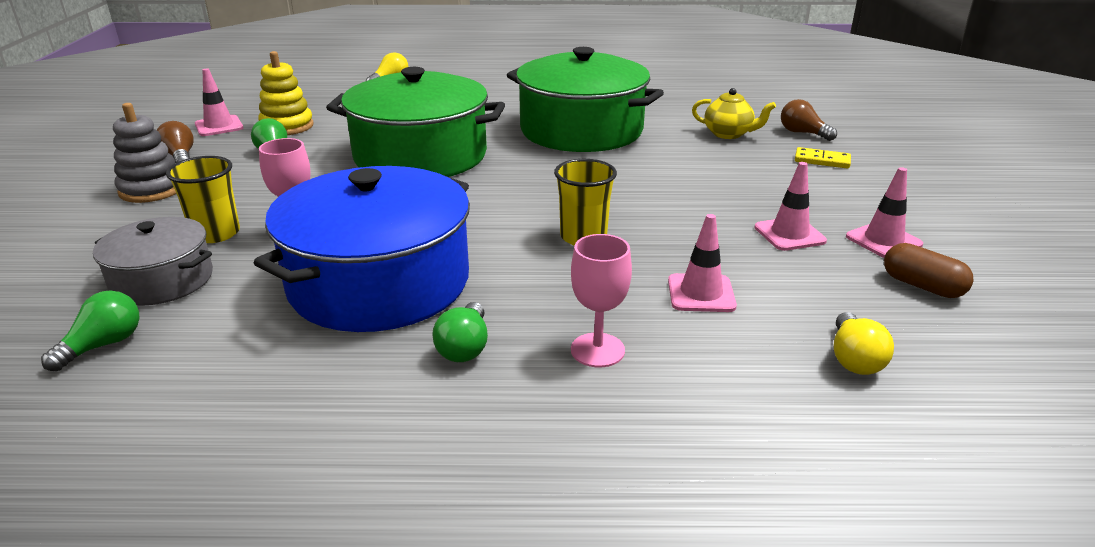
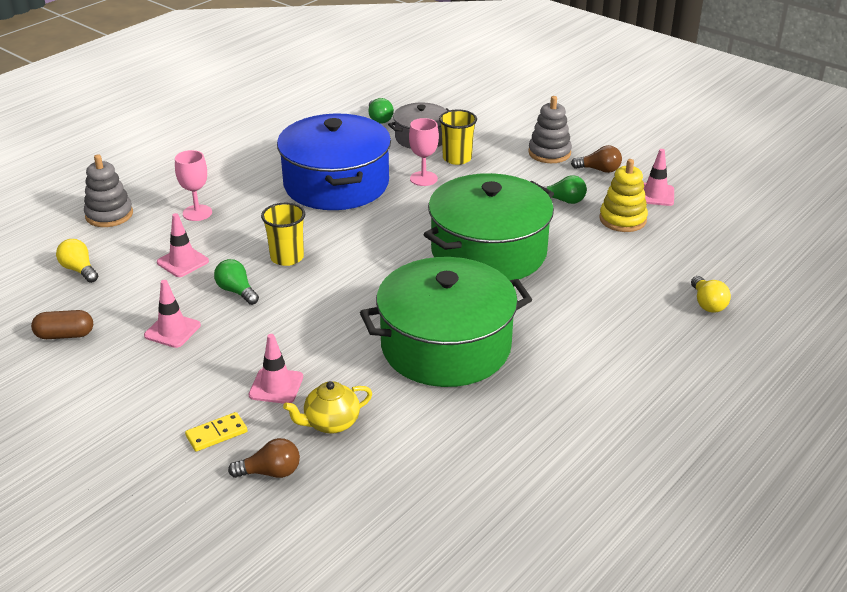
camera: 130 degrees right, 5 degrees up
green light bulb [432,302,488,362] -> green light bulb moved to [214,259,259,305]
pink traffic cone [846,167,923,258] -> pink traffic cone moved to [249,334,303,404]
none -> grey stacking toy [84,154,133,227]

